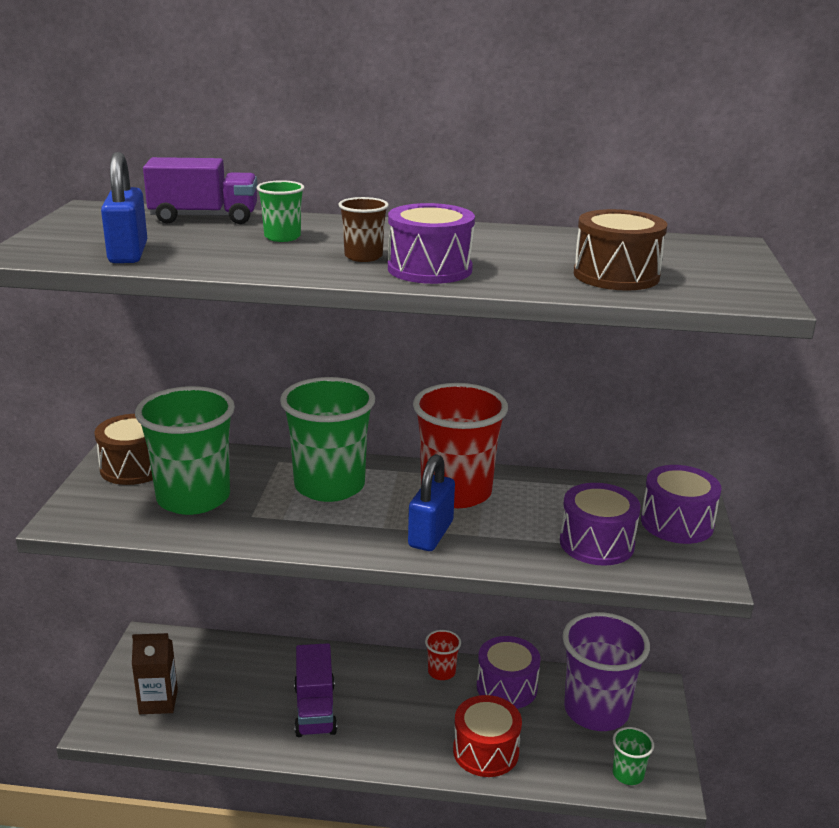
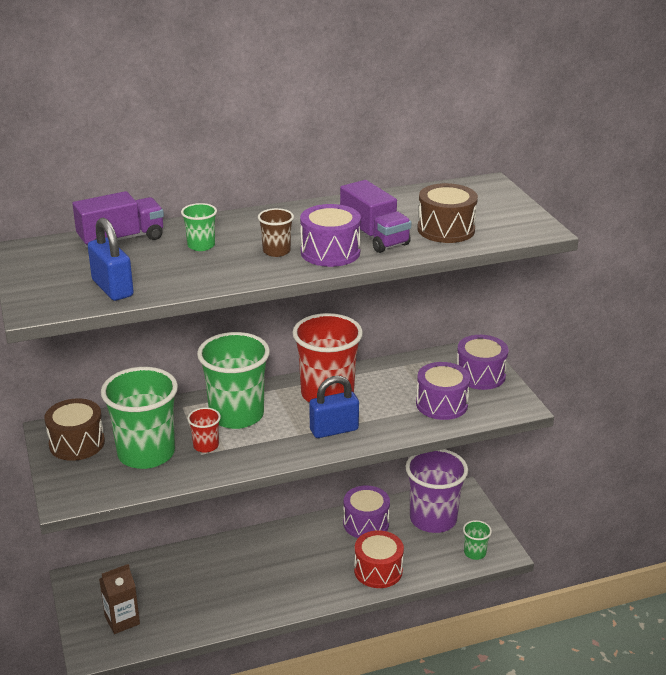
camera: 25 degrees left, 5 degrees up
purple truck [294,643,337,737] -> purple truck moved to [340,180,412,253]
blue padlock [408,454,455,551] -> blue padlock turned 75 degrees clockwise [309,376,359,438]
red cup [425,630,461,680] -> red cup moved to [187,407,221,453]

